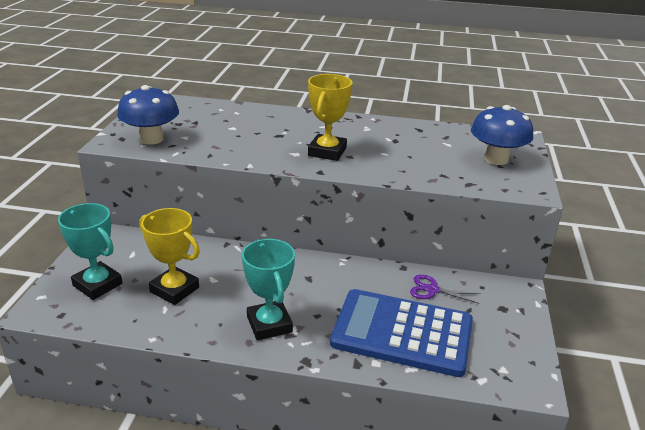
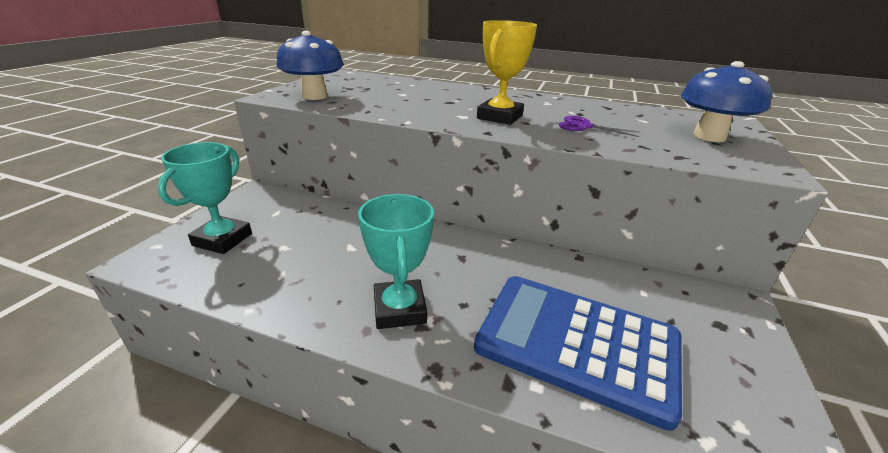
camera: 10 degrees right, 0 degrees up
turquoise trophy [58,203,122,300] -> turquoise trophy turned 60 degrees clockwise [157,142,252,254]
yellow trophy [139,208,200,305] -> none
purple scissors [410,275,481,304] -> purple scissors moved to [559,116,640,137]

